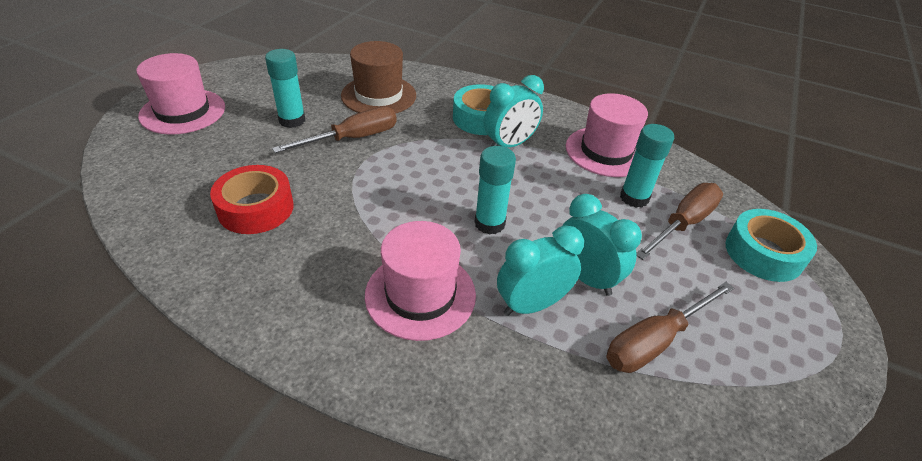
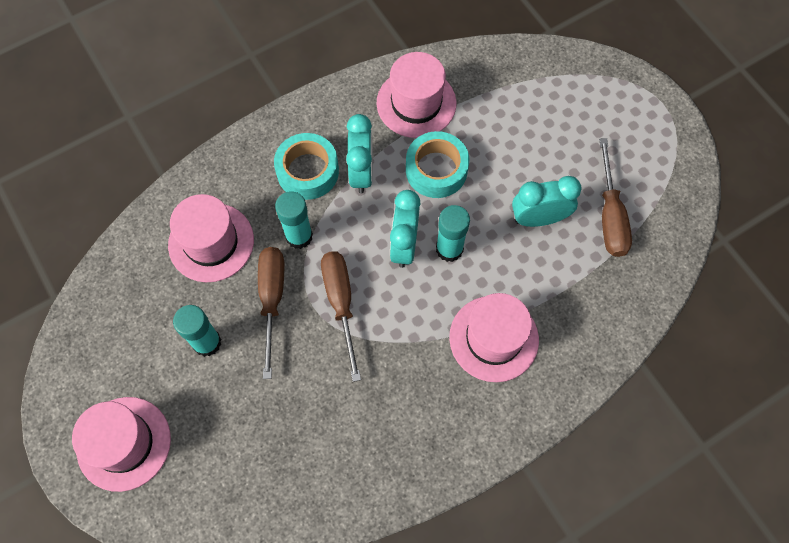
camera: 55 degrees left, 25 degrees up
red tape [210,165,294,234] -> none
brown hat [341,41,416,114] -> pink hat [168,194,254,282]
turquoise clock [497,225,584,316] -> turquoise clock moved to [390,190,421,268]
turquoise glue stick [620,124,674,208] -> turquoise glue stick moved to [275,191,313,249]
brown screwdriver [636,183,723,260] -> brown screwdriver moved to [321,251,361,382]
turquoise tape [725,209,817,282] -> turquoise tape moved to [406,131,469,198]

